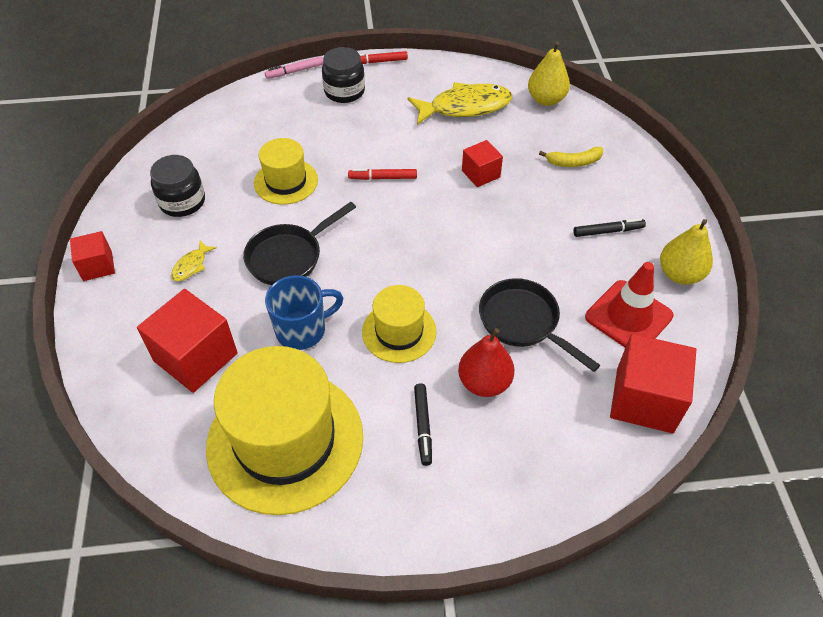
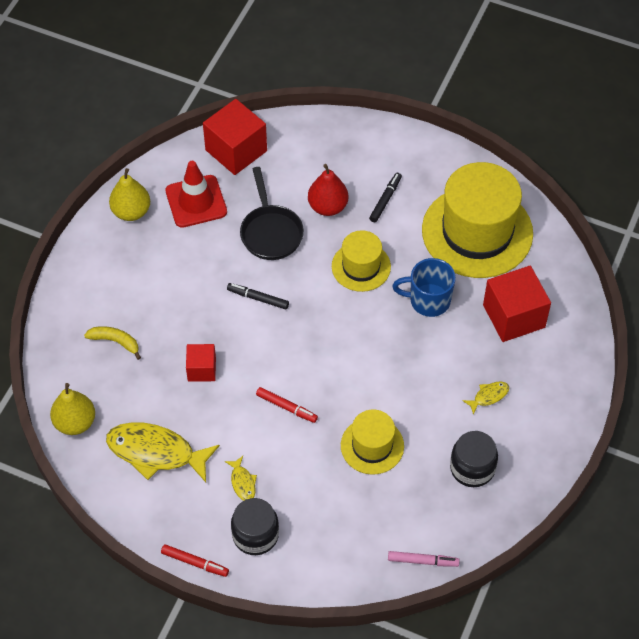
camera: 150 degrees left, 5 degrees up
red cube [70,231,115,281] -> none
black pan [243,202,356,285] -> none
pink marker [265,56,323,79] -> pink marker moved to [388,551,460,567]
black marker [573,218,646,237] -> black marker moved to [227,283,289,309]
none -> yellow fish [225,456,257,501]

